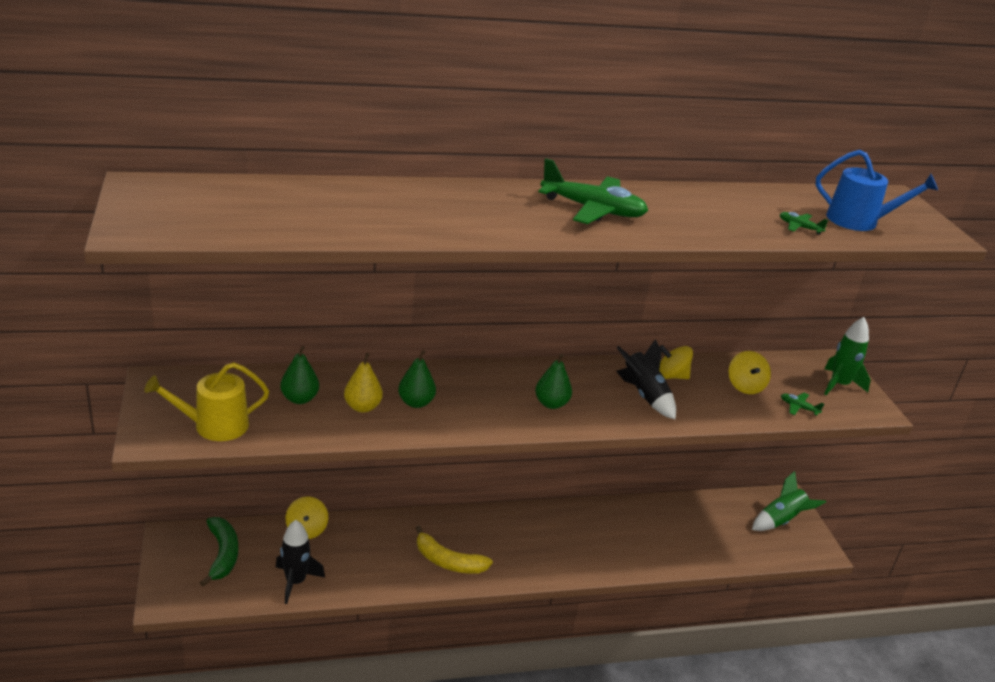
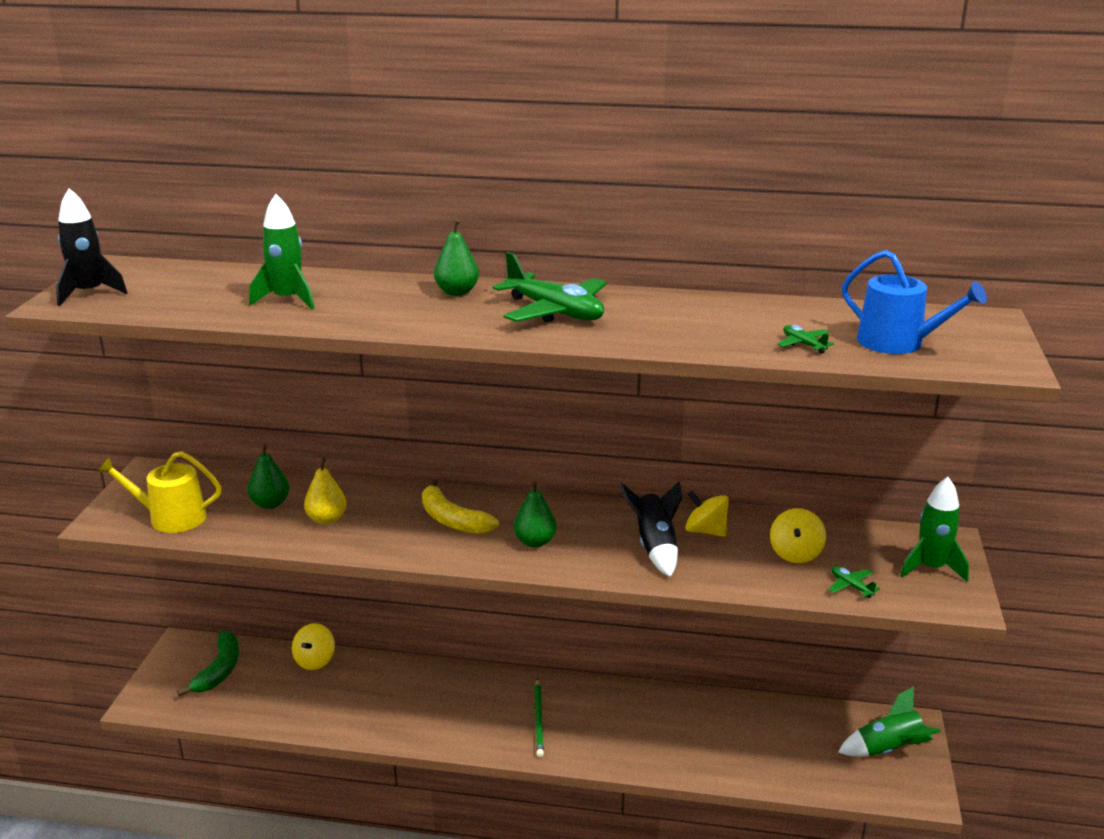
camera: 25 degrees right, 5 degrees down
black rocket [276,520,325,604] -> black rocket moved to [56,188,127,306]
green pear [398,350,436,408] -> green pear moved to [434,219,479,296]
yellow banana [416,525,493,574] -> yellow banana moved to [422,479,499,534]
none -> green rocket [249,194,315,310]
none -> green pencil [535,678,544,757]

